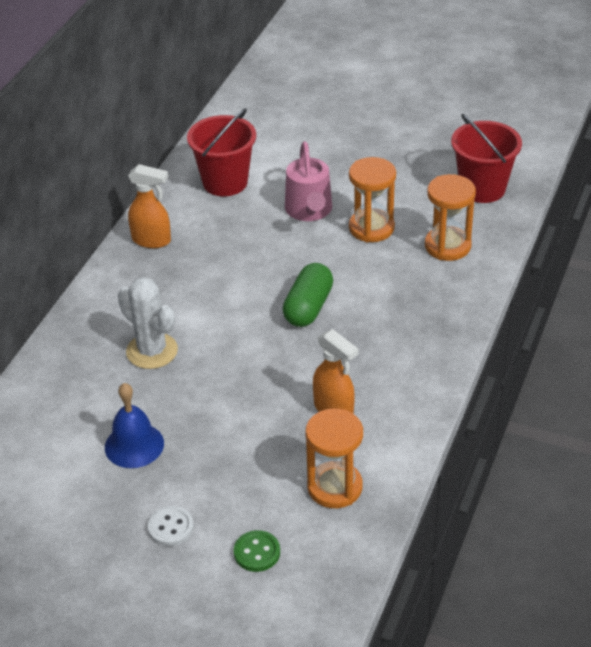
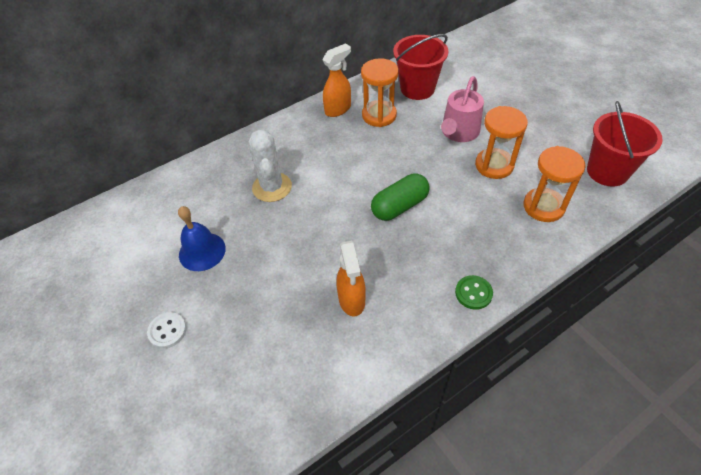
camera: 35 degrees right, 10 degrees up
orange spray bottle [128,164,171,248] -> orange spray bottle turned 90 degrees counterclockwise [323,43,351,117]
green button [234,530,280,572] -> green button moved to [455,275,493,310]
orange hourglass [305,409,363,508] -> orange hourglass moved to [361,58,399,127]

